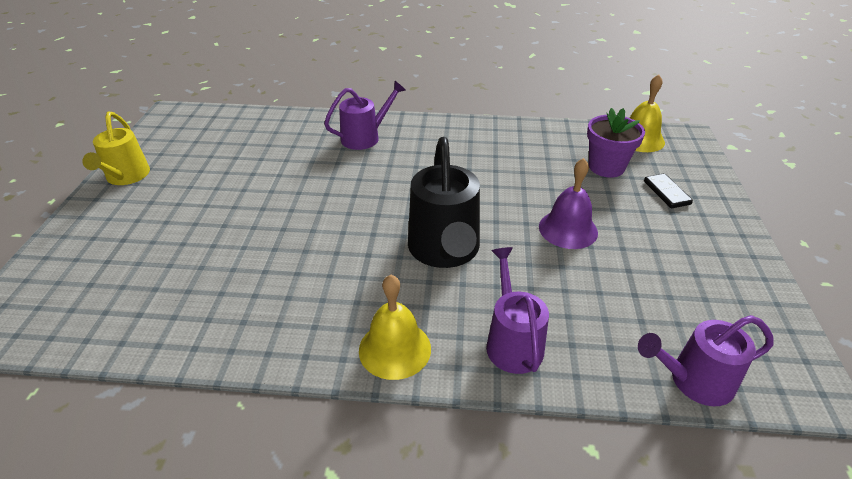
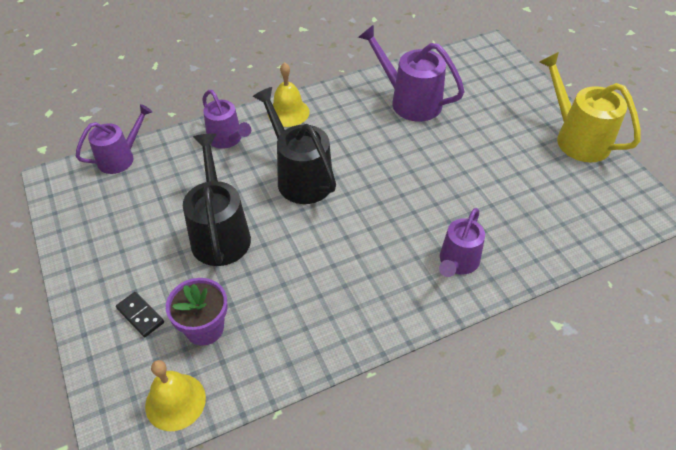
camera: 150 degrees right, 10 degrees up
yellow watering can [82,112,150,185] -> yellow watering can [539,52,641,162], size x1.52
purple bell [539,158,598,249] -> black watering can [183,133,251,266]
none -> purple watering can [358,24,465,122]

